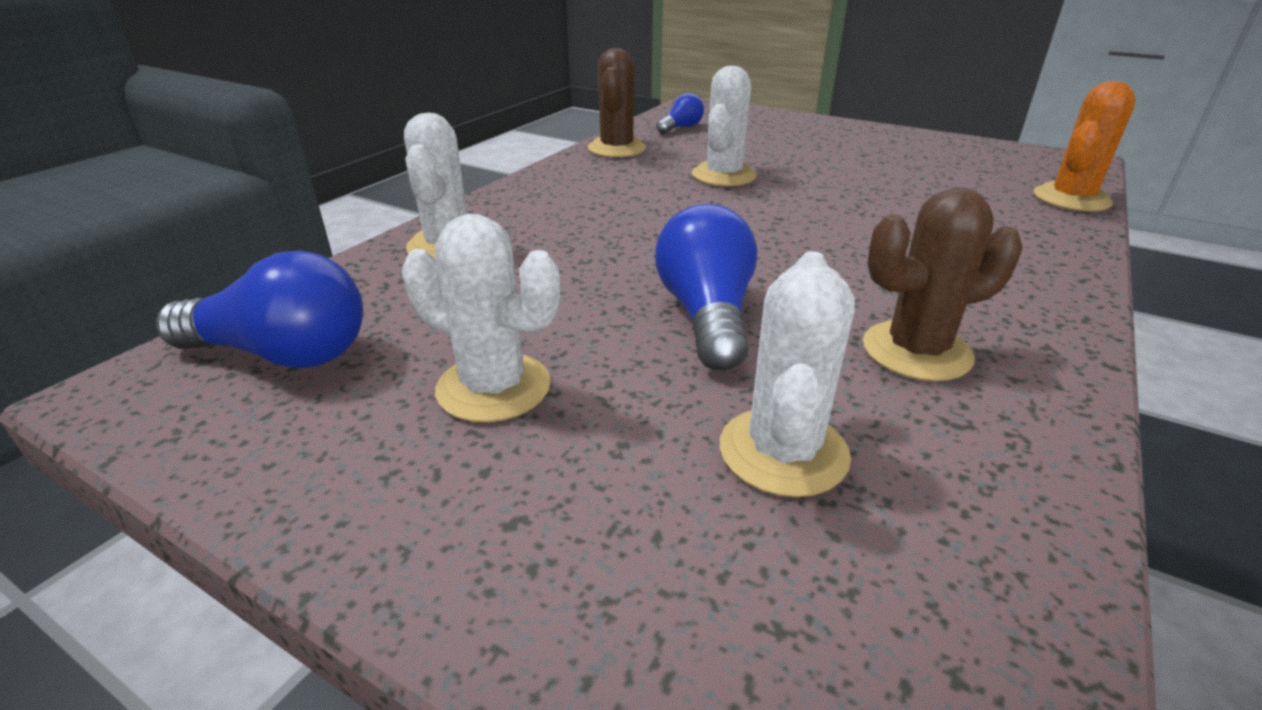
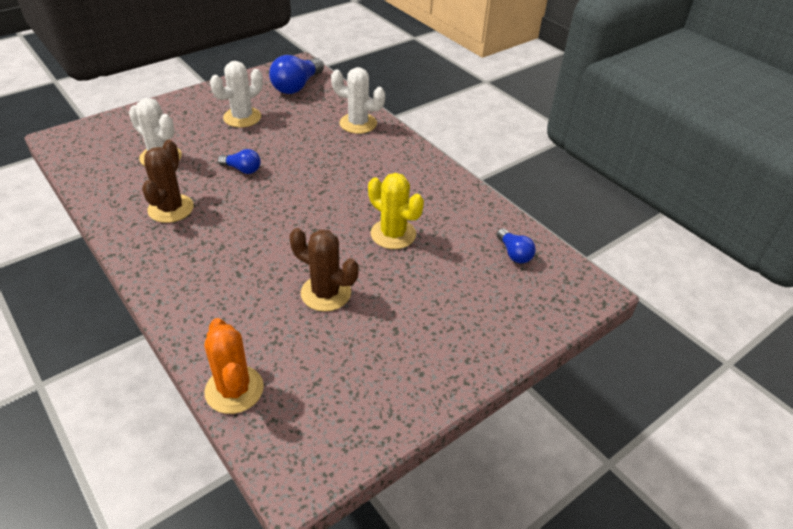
camera: 110 degrees right, 10 degrees up
brown cactus [588,48,646,157] -> brown cactus moved to [290,228,359,312]
blue light bulb [655,204,757,371] -> blue light bulb [218,149,261,174], size x0.56
white cactus [692,66,757,186] -> yellow cactus [368,173,424,249]

